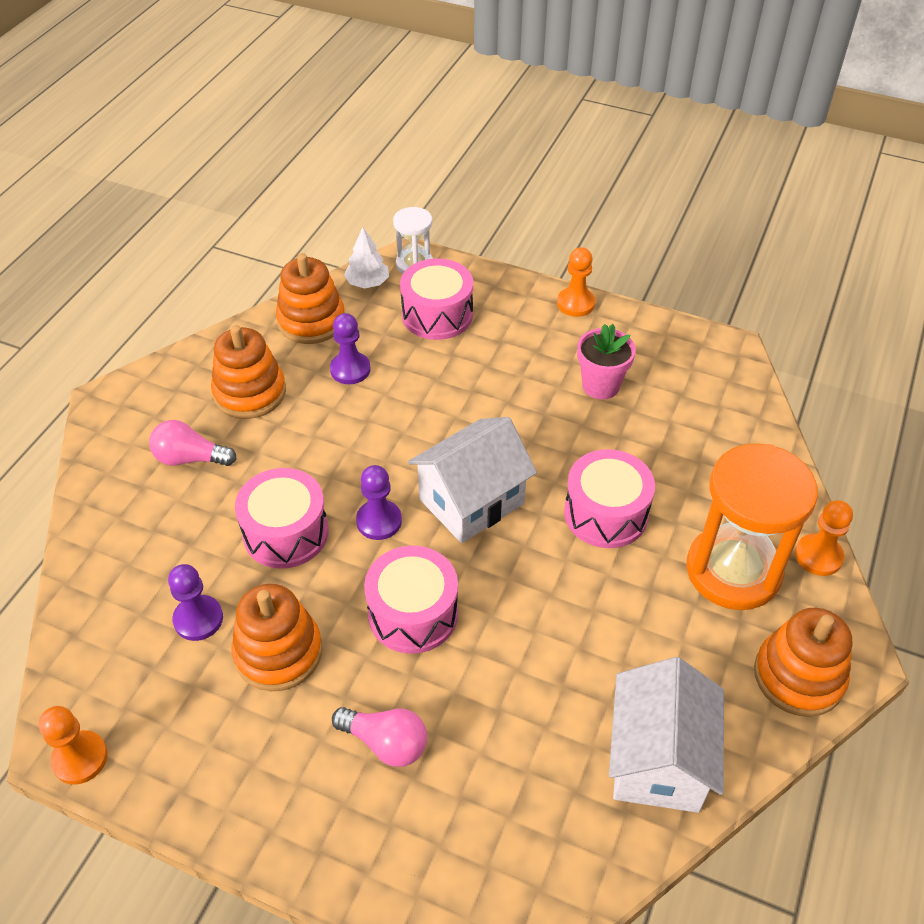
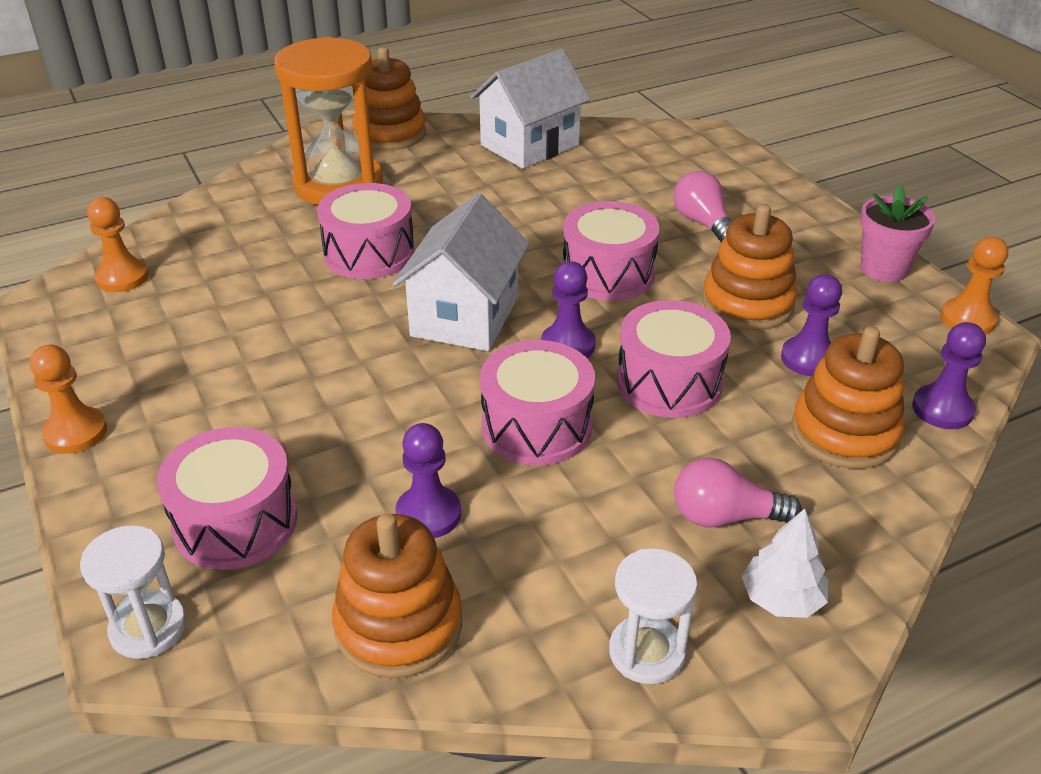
camera: 140 degrees left, 10 degrees down
pink light bulb [149,420,237,466] -> pink light bulb turned 135 degrees clockwise [674,458,802,528]
orange stacking toy [211,325,286,419] -> orange stacking toy moved to [792,326,905,469]
white tree [344,227,389,288] -> white tree moved to [742,509,828,618]
white house [408,417,537,543] -> white house turned 75 degrees counterclockwise [393,193,530,351]
pink flower pot [577,324,636,399] -> pink flower pot moved to [860,185,936,282]
orange pawn [795,500,853,576] -> orange pawn moved to [87,197,149,292]
none -> pink drum [480,340,595,465]
none -> white hourglass [609,548,697,684]
none -> purple pawn [912,322,986,429]

